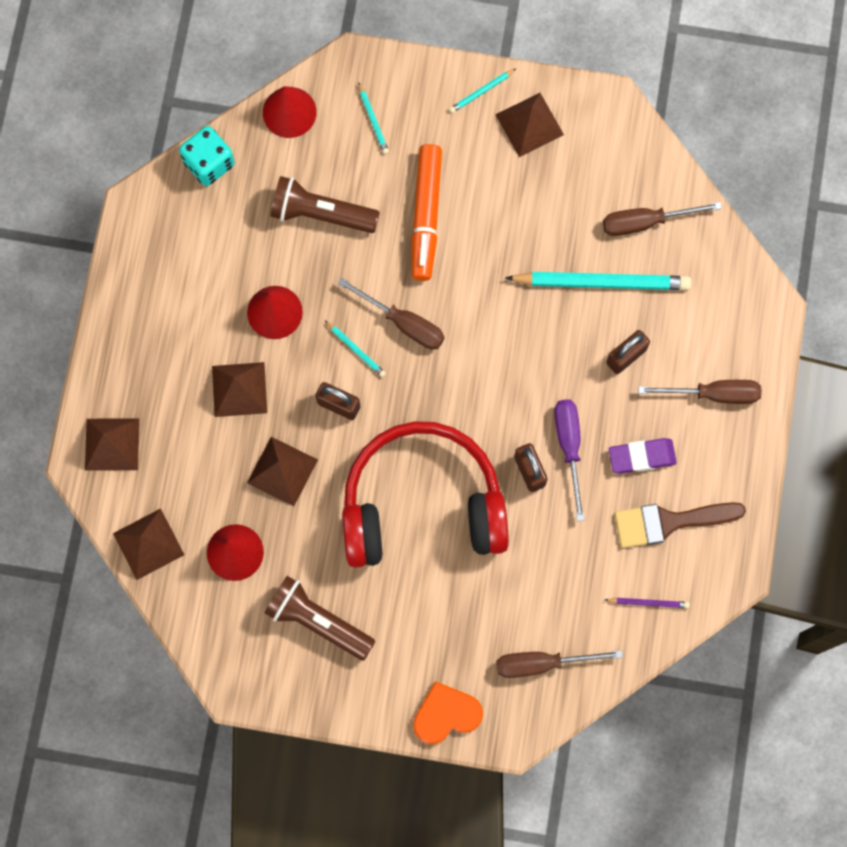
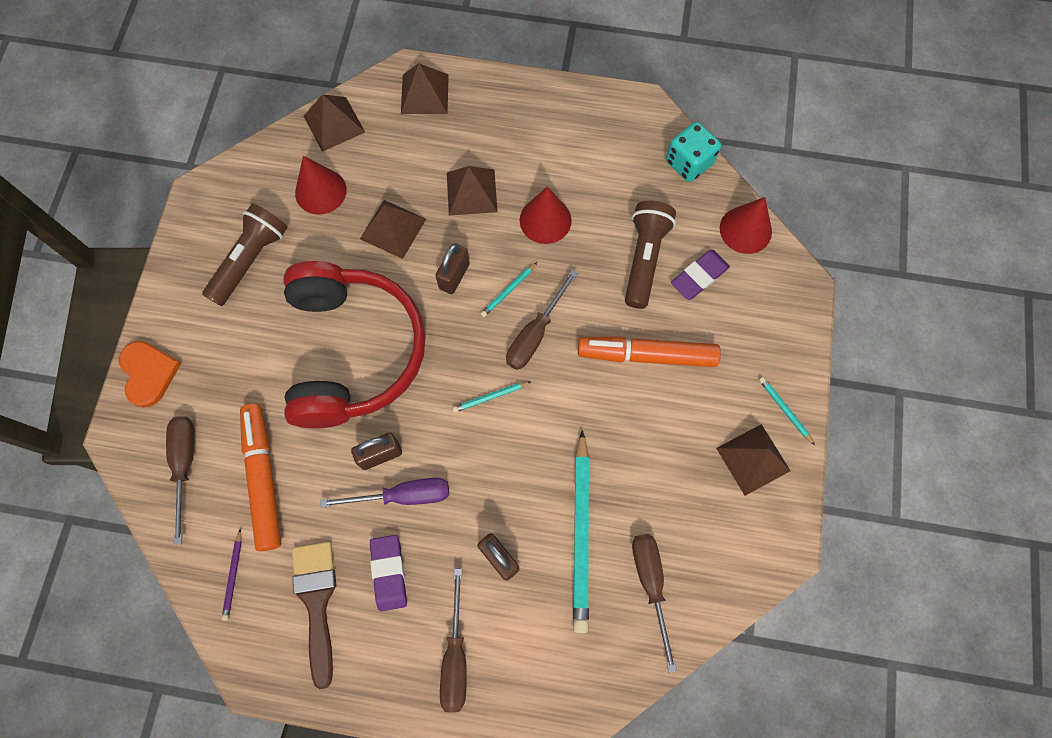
camera: 90 degrees right, 5 degrees down
turquoise pencil [358,82,389,154] -> turquoise pencil moved to [452,382,531,413]
none -> orange marker [240,404,282,551]
none -> purple eraser [671,250,730,300]

